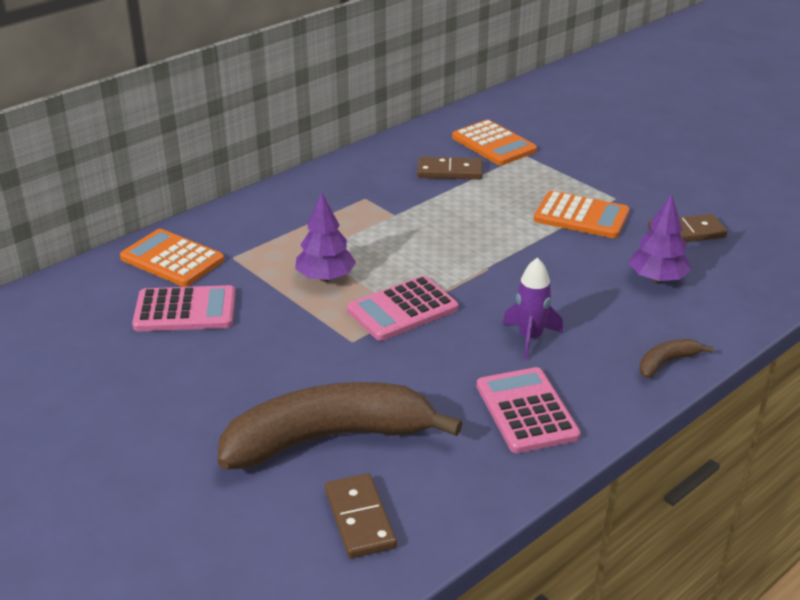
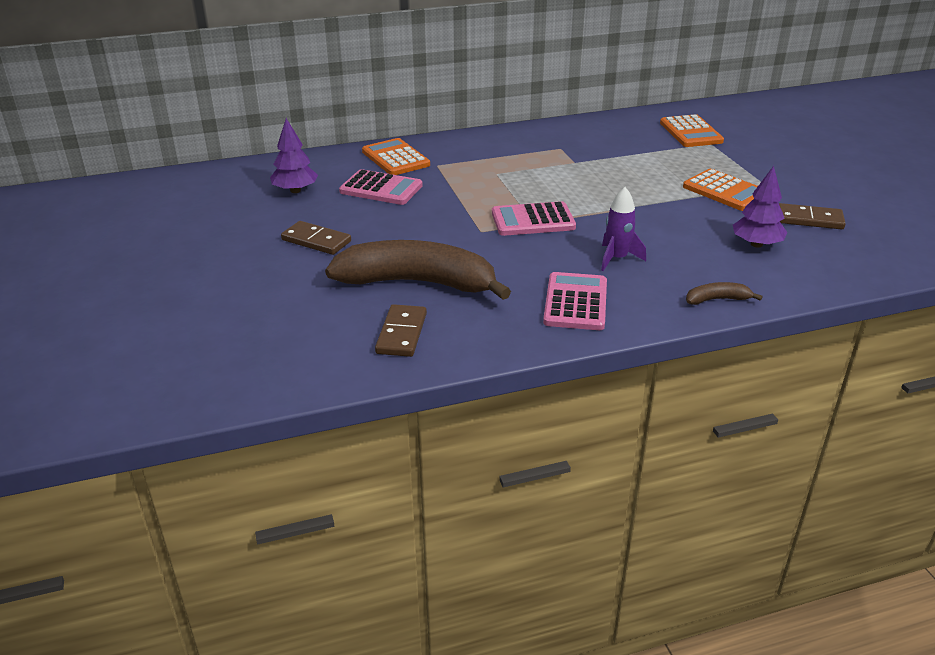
camera: 25 degrees right, 0 degrees up
purple tree [295,192,356,282] -> purple tree moved to [270,118,318,193]
brown domino [417,157,483,180] -> brown domino moved to [281,221,351,255]

